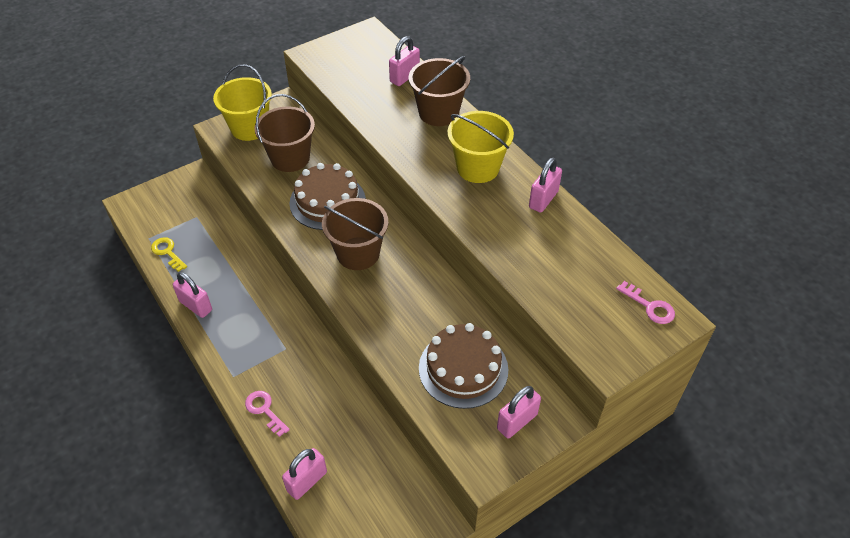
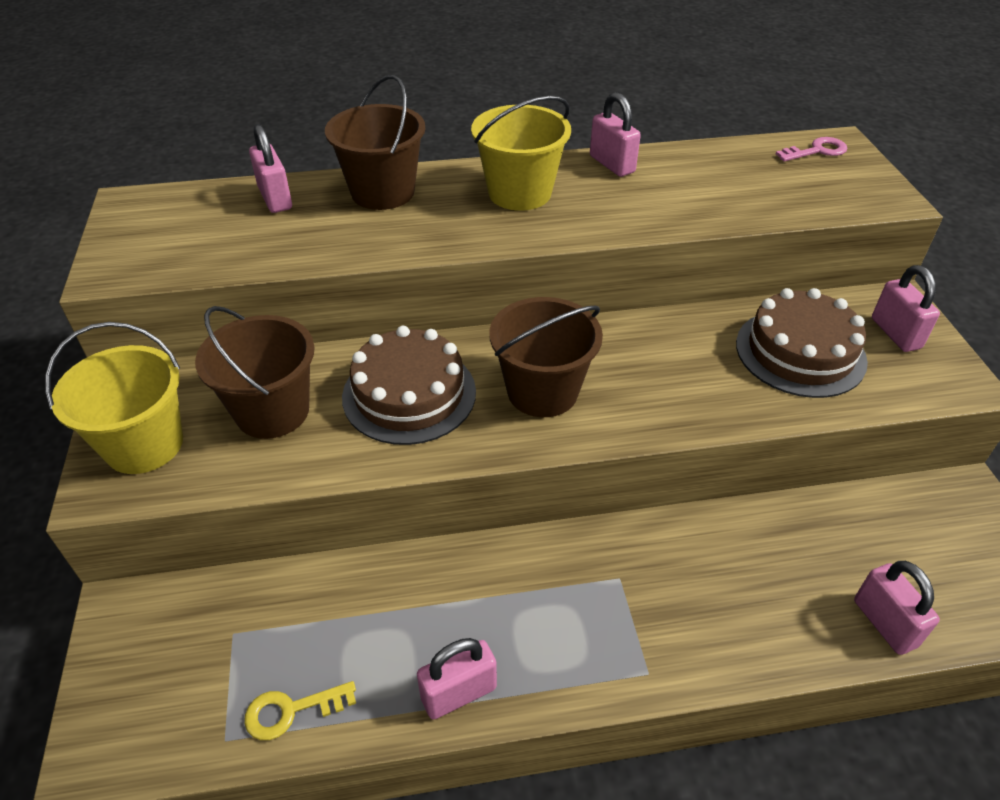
camera: 65 degrees left, 5 degrees down
pink key [245,391,290,437] -> none

